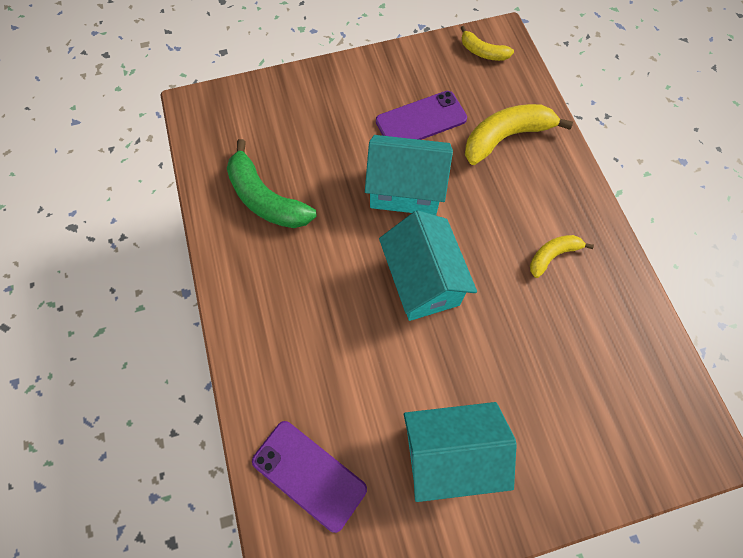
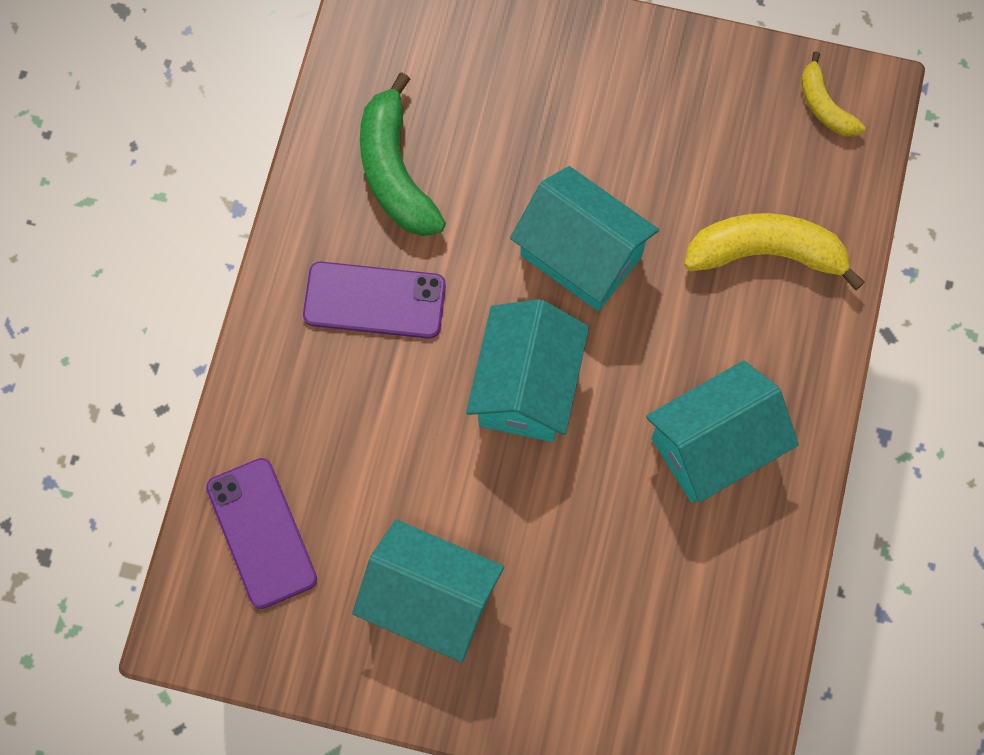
camera: 30 degrees right, 5 degrees up
purple phone [376,91,467,140] -> purple phone moved to [303,262,446,339]
yellow banana [530,235,594,278] -> turquoise house [646,361,799,503]

